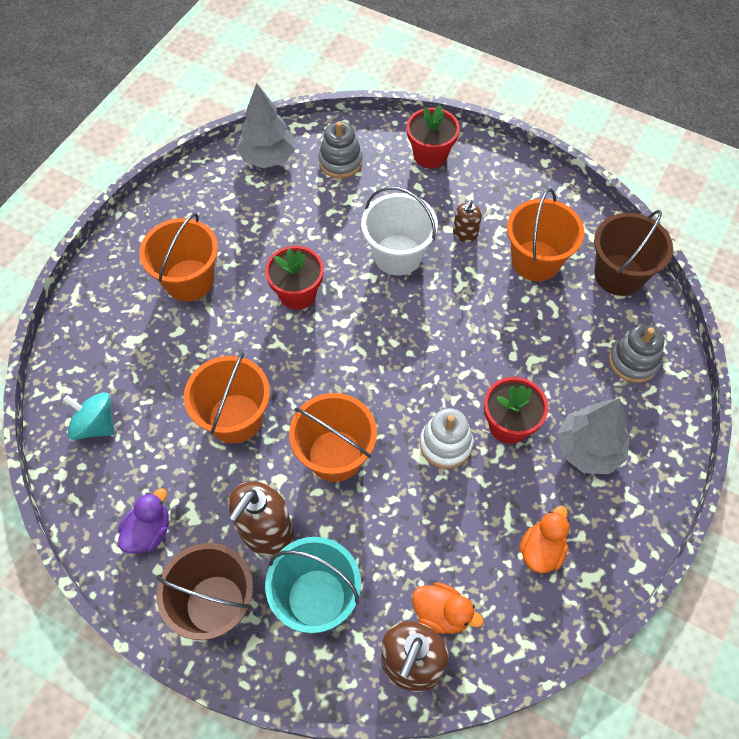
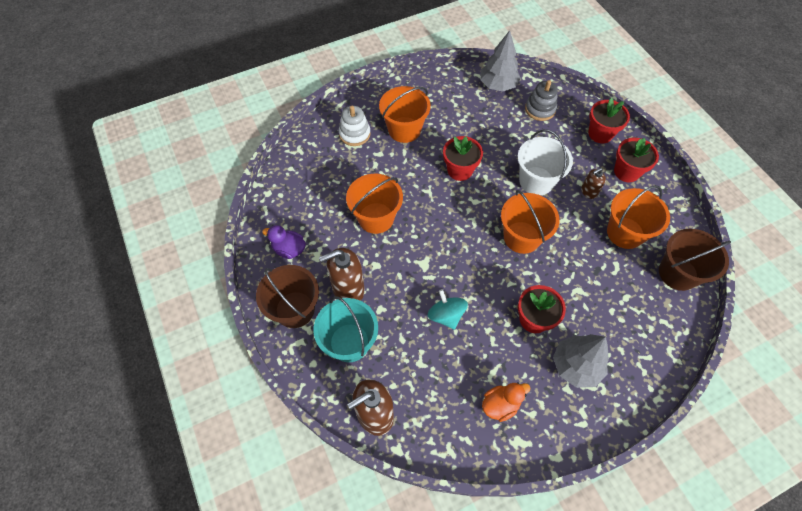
camera: 35 degrees right, 0 degrees up
turquoise spinning top [63,392,114,440] -> turquoise spinning top moved to [428,289,468,330]
purple duck [118,488,169,554] -> purple duck turned 135 degrees counterclockwise [262,225,306,259]
orange bucket [289,393,377,482] -> orange bucket moved to [501,190,560,254]
orange duck [412,582,484,634] -> none
white stacking toy [420,408,473,469] -> white stacking toy moved to [339,106,371,146]
grey stacking toy [609,323,664,383] -> none
none -> red flower pot [614,138,659,182]

